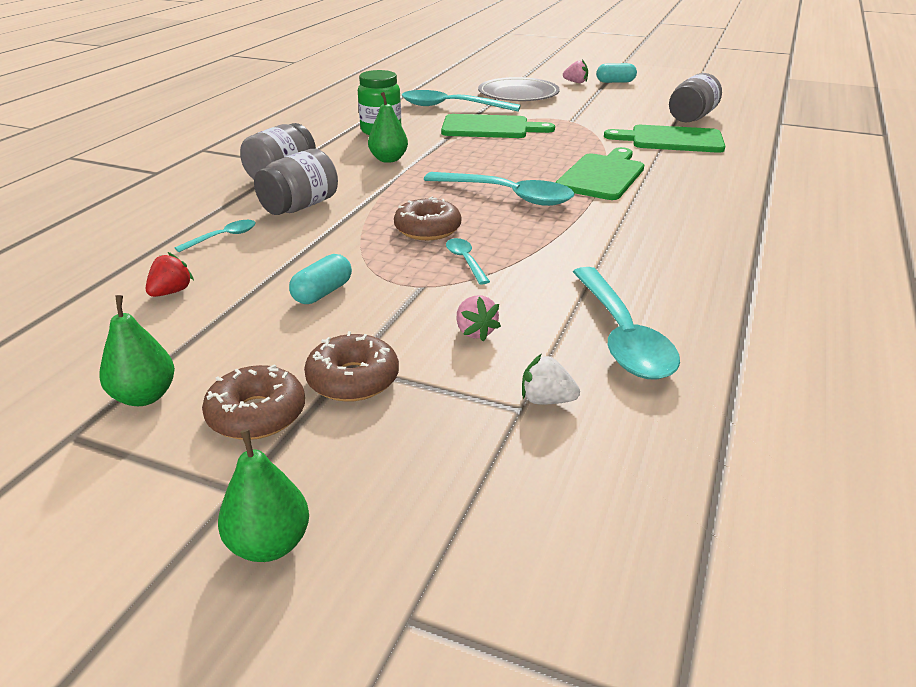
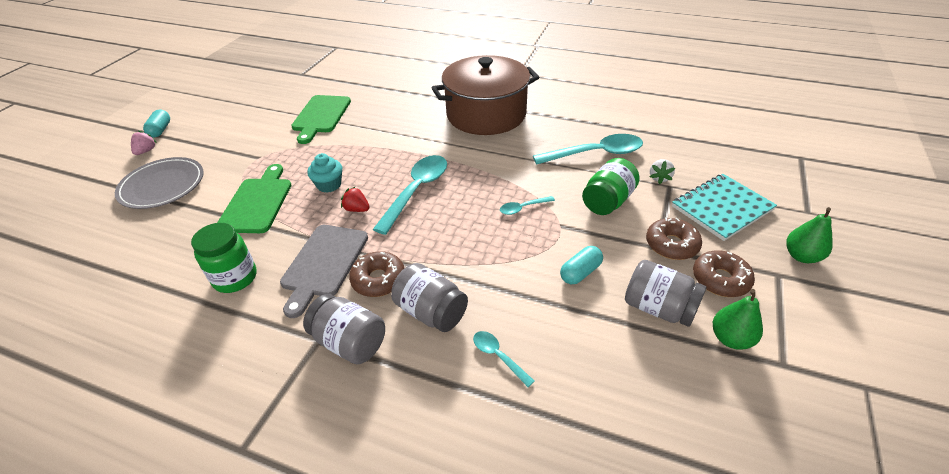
camera: 90 degrees left, 10 degrees up
red strawberry [146,252,194,297] -> red strawberry moved to [341,187,370,212]
turquoise capsule [289,254,352,304] -> turquoise capsule turned 75 degrees counterclockwise [560,246,603,285]
green pear [368,92,408,163] -> grey cutting board [280,225,368,318]
brown donut [394,196,461,240] -> brown donut moved to [349,251,404,297]
turquoise spoon [402,90,521,112] -> none
pink strawberry [456,295,501,341] -> green jar [582,158,640,215]
green cutting board [555,147,644,200] -> none
grey jar [669,73,722,122] -> grey jar moved to [625,260,706,327]
none -> turquoise cupcake [307,153,342,193]
none -> brown pot [432,55,539,135]
none -> turquoise notebook [672,174,777,241]

